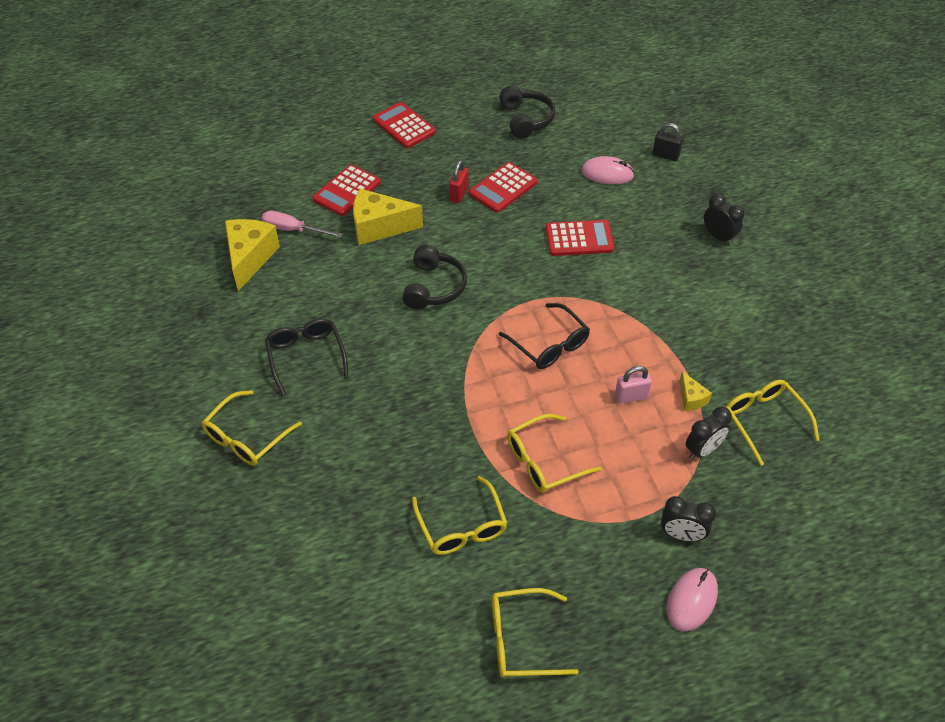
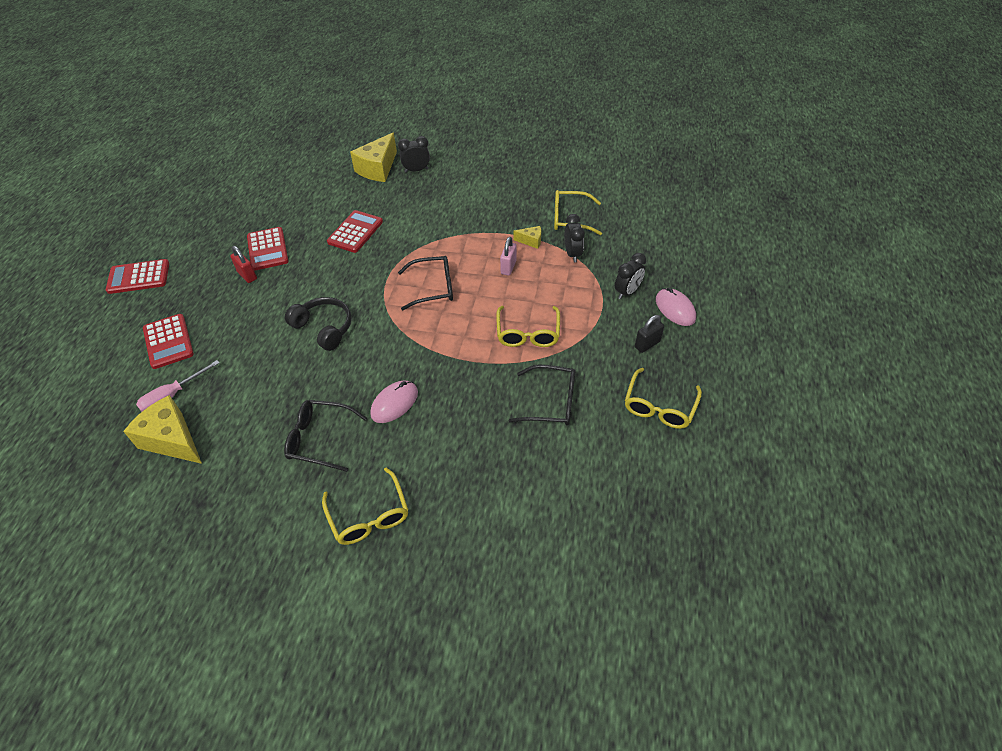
camera: 60 degrees left, 0 degrees up
yellow cheese [353,188,423,245] -> yellow cheese moved to [350,133,397,182]
yellow glasses [412,476,508,555] -> black glasses [509,365,575,425]
black headphones [499,86,556,139] -> none
pink mouse [581,156,635,184] -> pink mouse moved to [370,380,418,423]
black padlock [652,123,683,161] -> black padlock moved to [635,315,664,353]

